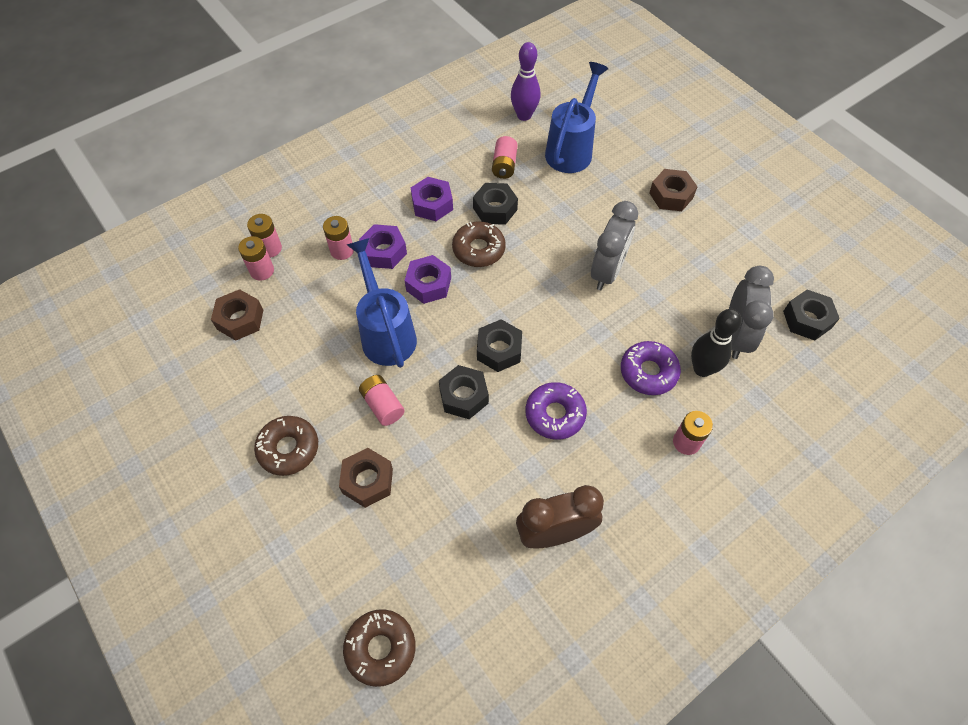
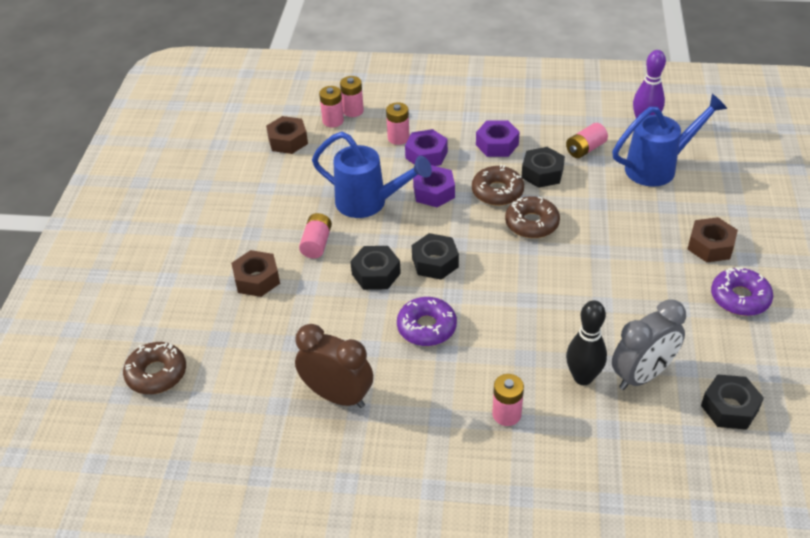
camera: 45 degrees right, 15 degrees down
brown donut [254,416,318,476] -> brown donut moved to [505,196,560,238]
blue watering can [347,238,417,368] -> blue watering can turned 90 degrees clockwise [312,132,432,218]
grey clock [591,201,638,290] -> none
purple donut [621,341,681,395] -> purple donut moved to [711,267,773,316]

